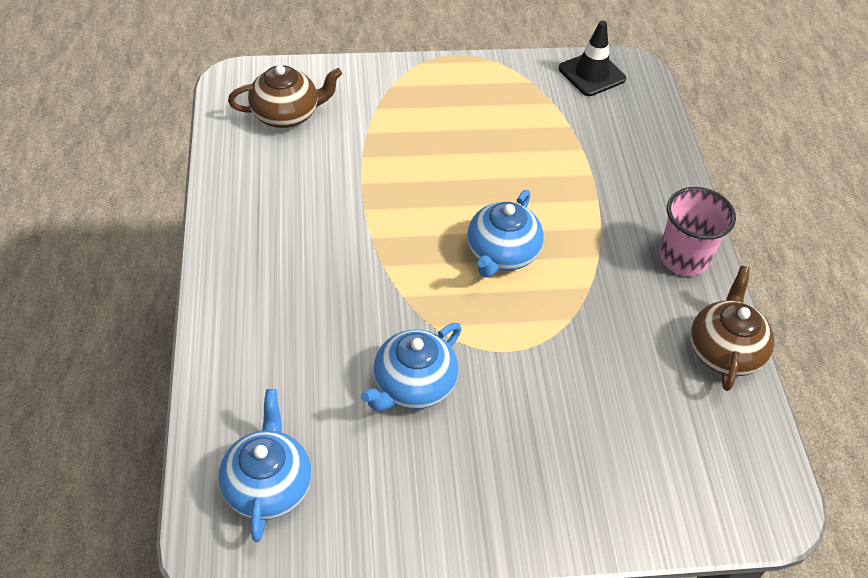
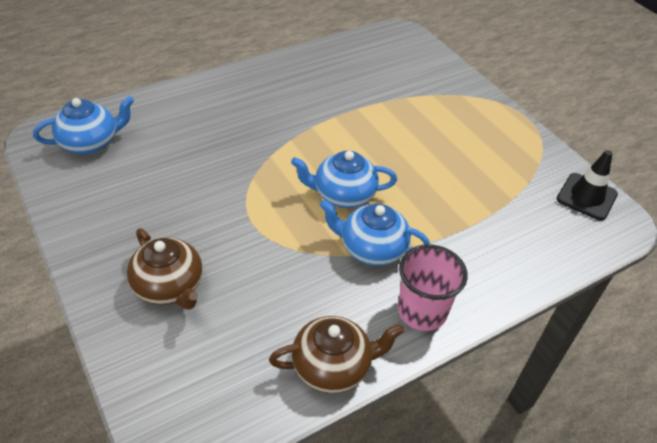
camera: 65 degrees right, 5 degrees down
brown teapot [228,65,342,128] -> brown teapot moved to [127,228,203,309]
blue teapot [361,323,462,411] -> blue teapot moved to [319,199,430,266]

